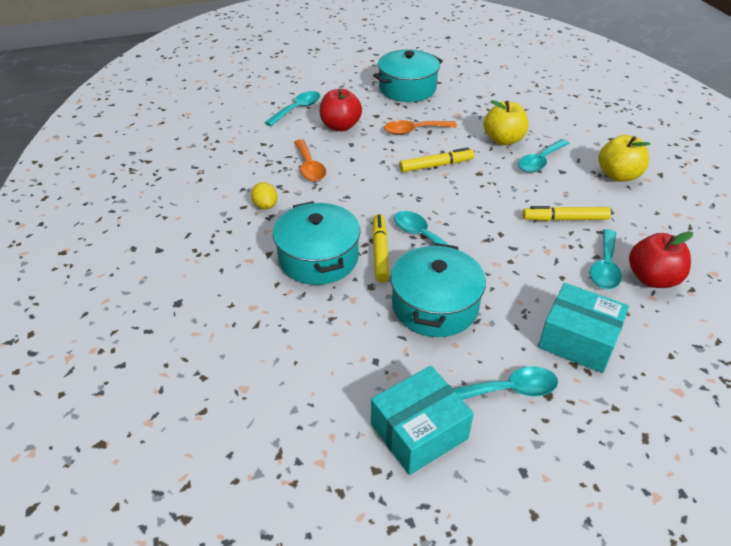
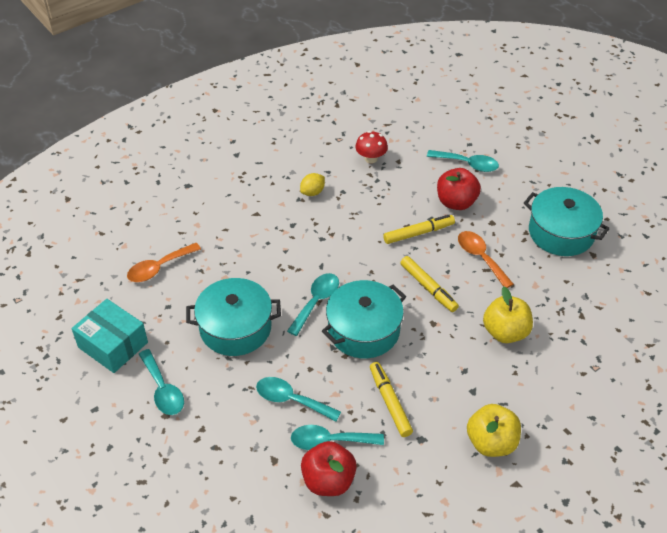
camera: 70 degrees right, 5 degrees up
turquoise pot [273,201,360,285] -> turquoise pot moved to [322,280,406,358]
orange spoon [294,139,326,182] -> orange spoon moved to [127,243,201,282]
yellow marker [372,214,390,282] -> yellow marker moved to [383,215,455,244]
turquoise spoon [518,139,570,173] -> turquoise spoon moved to [256,377,341,422]
turquoise box [538,283,629,373] -> none
none -> red mushroom [355,131,388,163]

